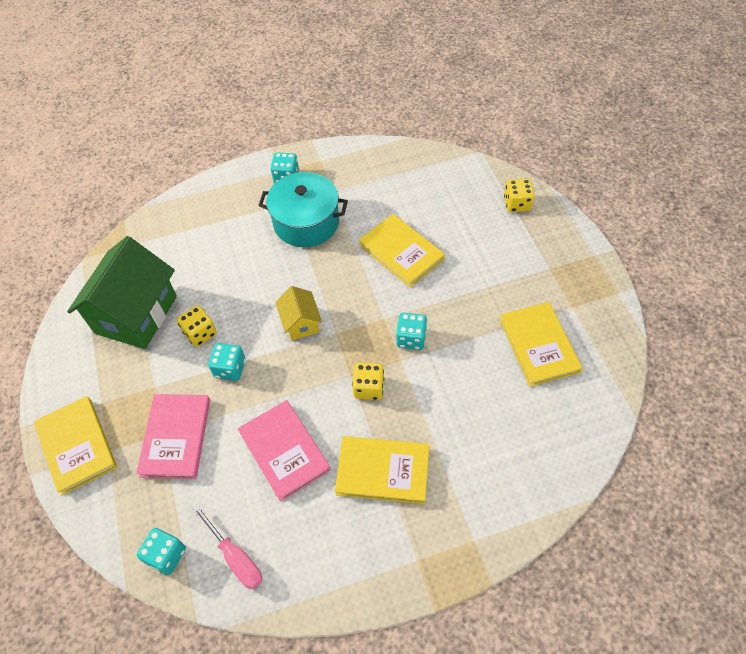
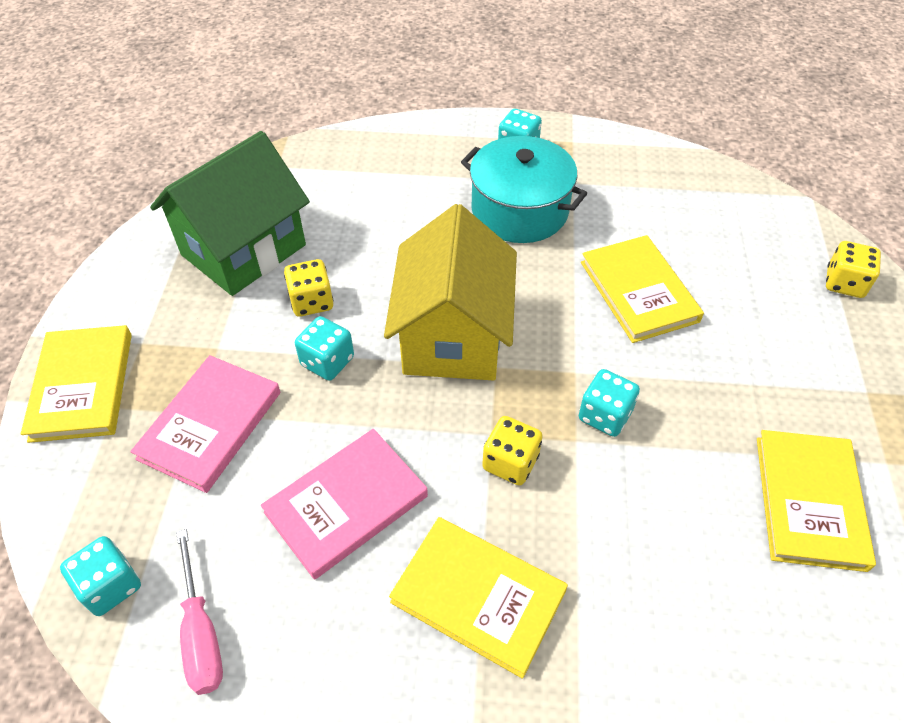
camera: 20 degrees right, 5 degrees down
pink book [238,400,331,502] -> pink book turned 60 degrees clockwise [261,429,428,580]
yellow house [276,286,322,341] -> yellow house [384,204,517,380], size x2.04

